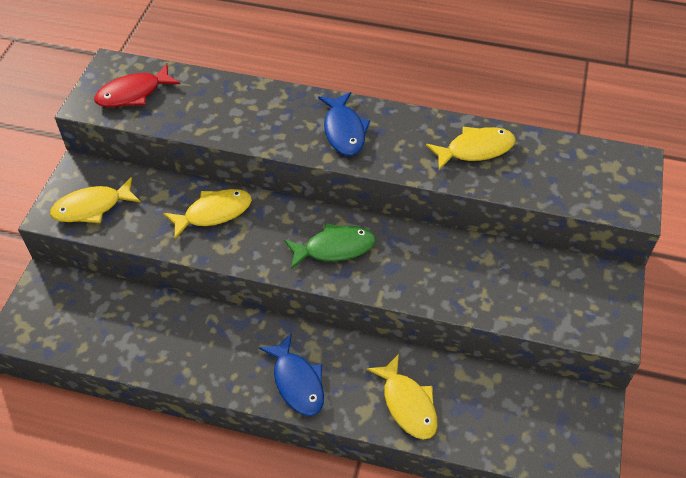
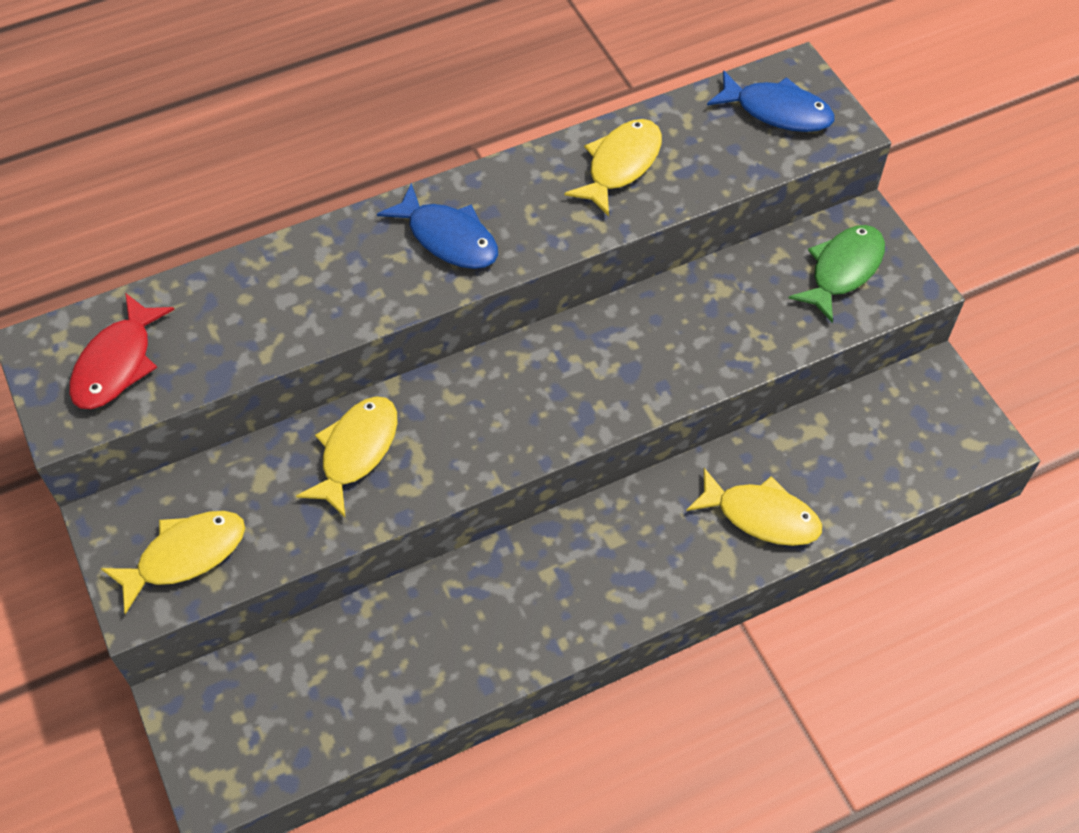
camera: 40 degrees left, 5 degrees up
yellow fish [50,177,141,223] -> yellow fish turned 150 degrees counterclockwise [101,511,245,614]
blue fish [259,333,324,416] -> blue fish moved to [707,70,835,132]
green fish [284,223,376,269] -> green fish moved to [789,225,885,323]

